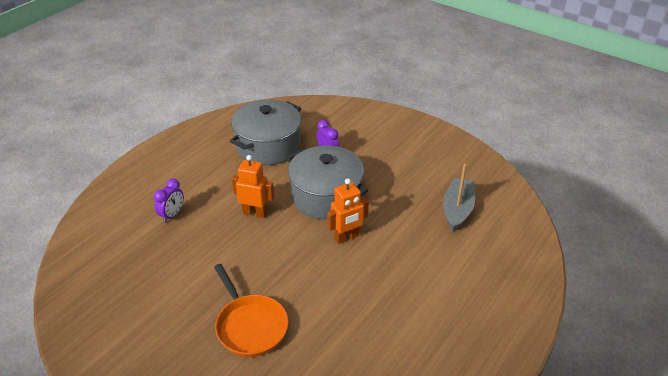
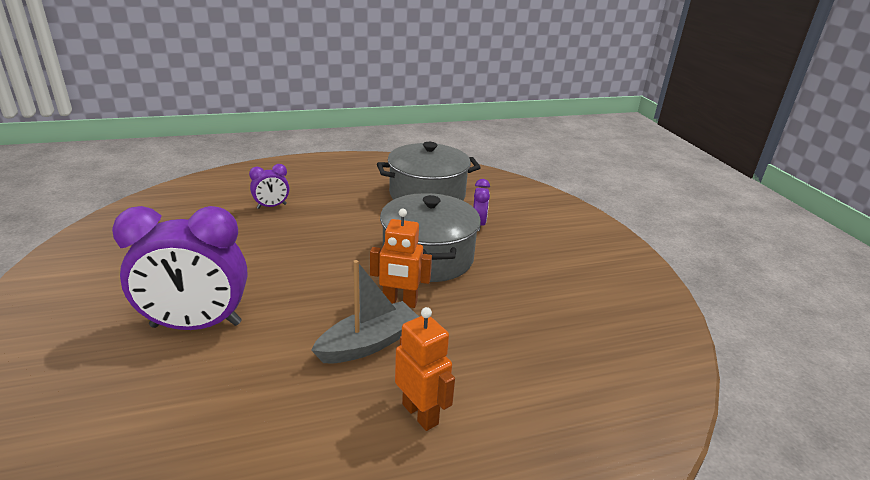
camera: 35 degrees right, 10 degrees down
orange pan [214,264,288,357] -> purple clock [112,206,247,330]
orange robot [232,155,274,218] -> orange robot moved to [395,307,455,431]
grey boat [443,164,475,231] -> grey boat moved to [311,260,419,363]

